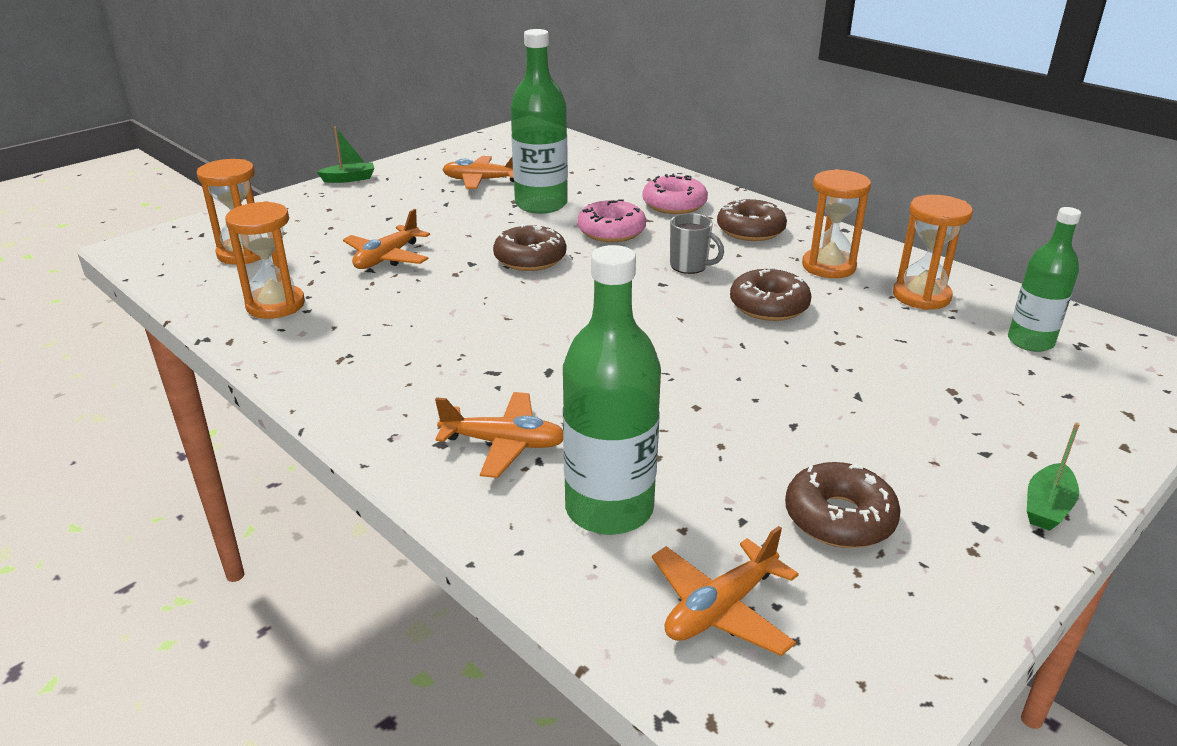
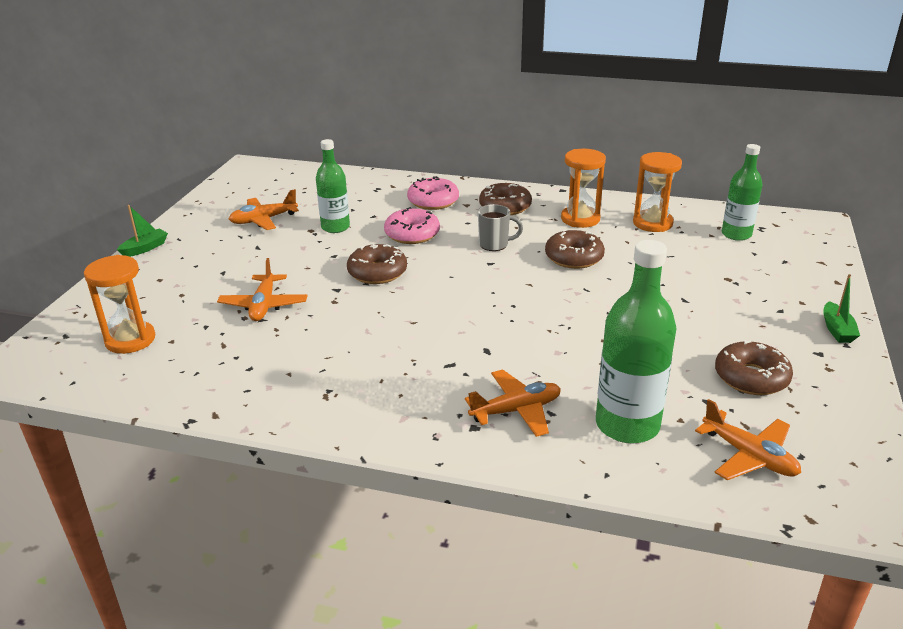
camera: 30 degrees left, 0 degrees up
orange hourglass [225,201,305,319] -> none
green bottle [510,29,568,214] -> green bottle [316,139,350,233], size x0.64
orange plane [652,526,799,656] -> orange plane turned 60 degrees counterclockwise [695,399,801,480]

